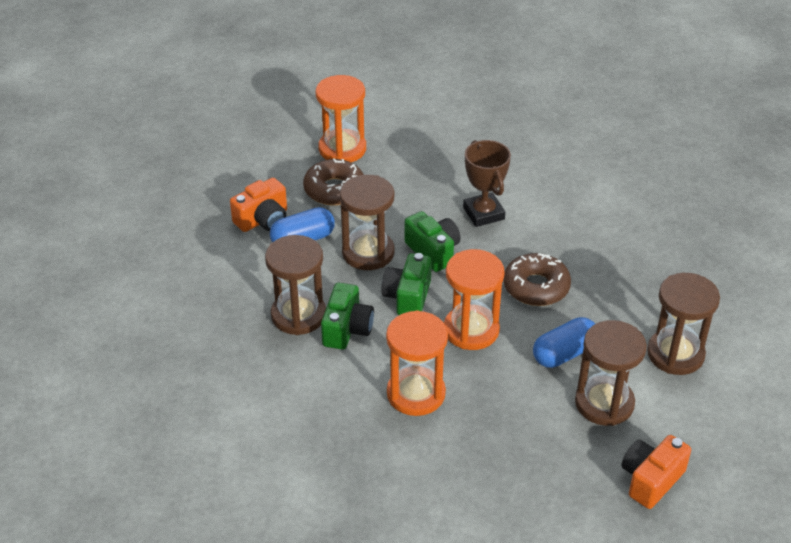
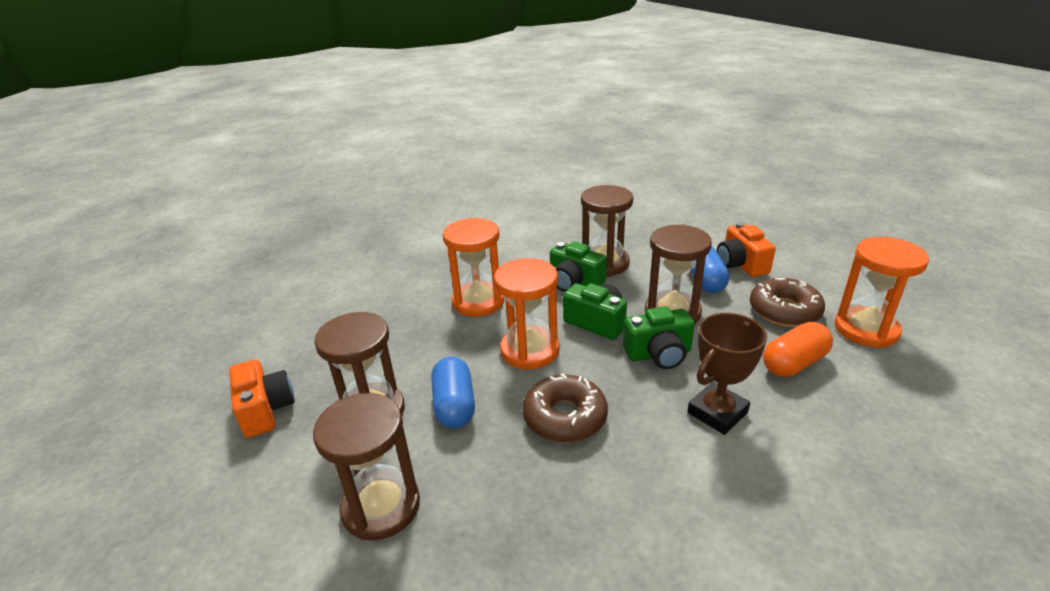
camera: 115 degrees right, 10 degrees down
brown trophy [463,140,511,227] -> brown trophy turned 45 degrees counterclockwise [687,313,767,435]
none -> orange capsule [763,322,833,377]

